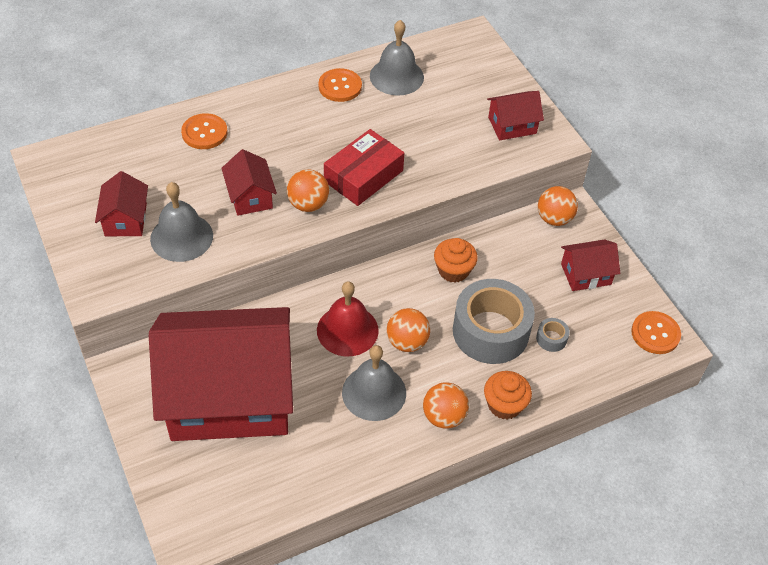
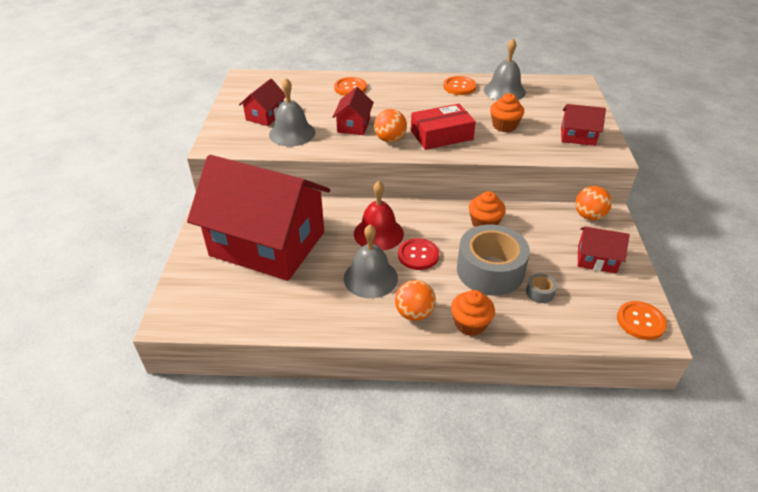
camera: 30 degrees right, 10 degrees down
orange ball [387,308,430,352] -> red button [398,238,439,270]
none -> orange cupcake [490,93,524,132]

